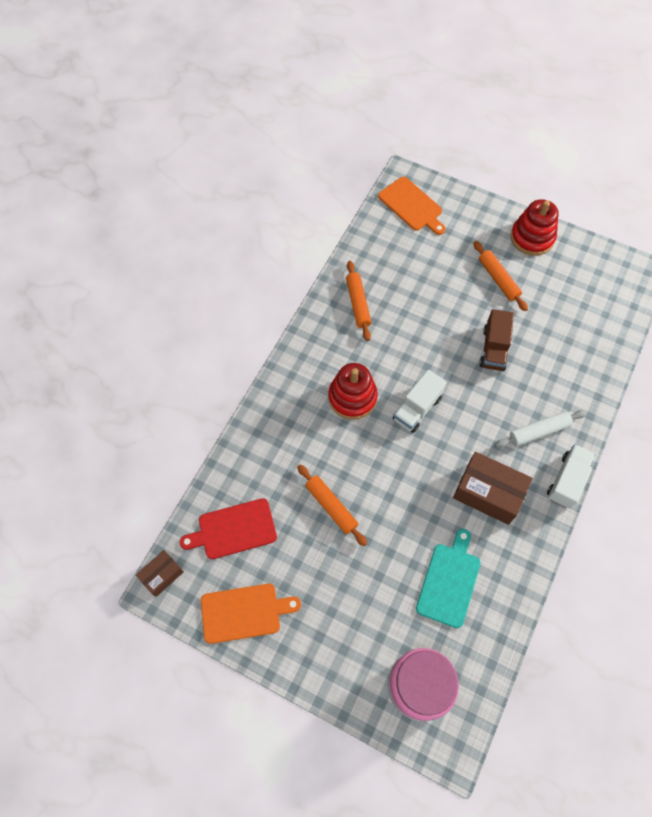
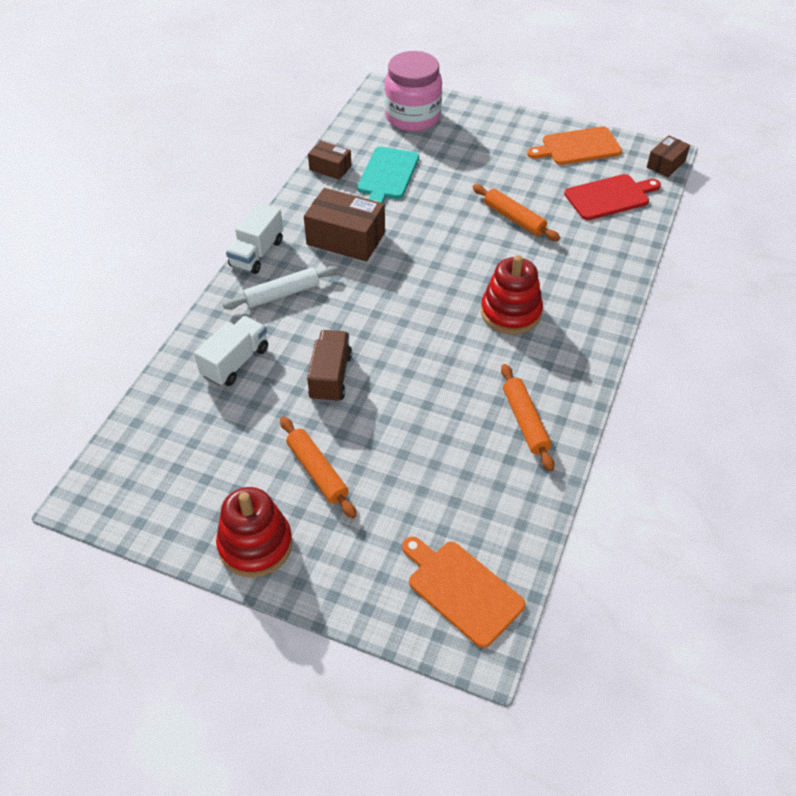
camera: 175 degrees right, 15 degrees down
white truck [393,370,447,433] -> white truck moved to [194,316,268,386]
none -> brown box [308,140,351,180]

